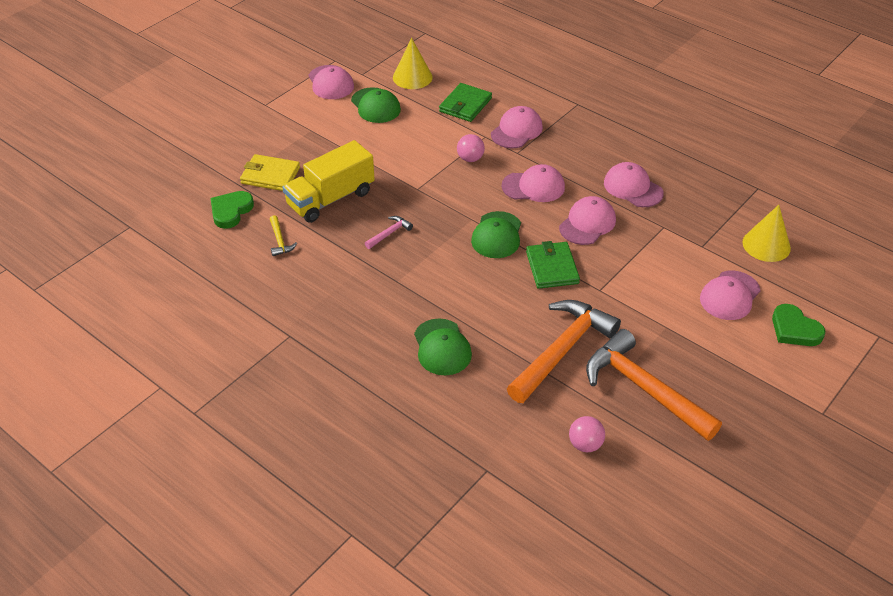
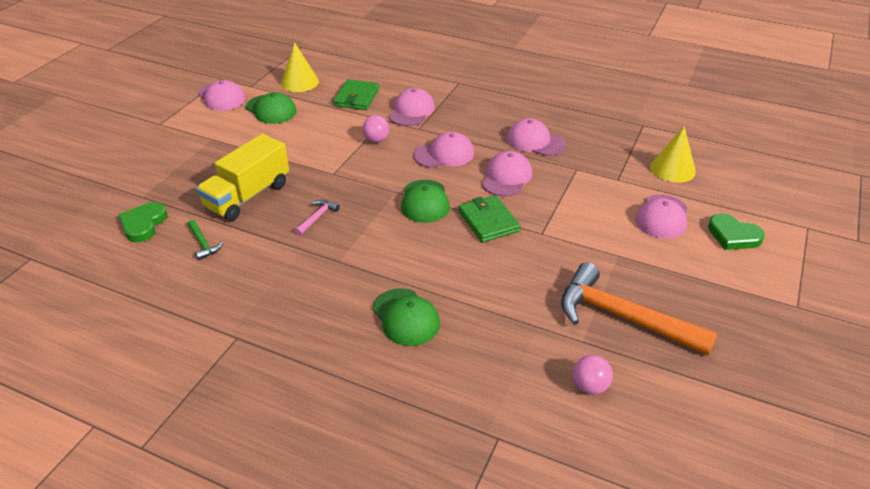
camera: 15 degrees left, 5 degrees down
yellow wallet [240,154,300,191] -> none
yellow hammer [270,215,297,256] -> green hammer [188,220,223,260]
orange hammer [507,300,621,403] -> none

